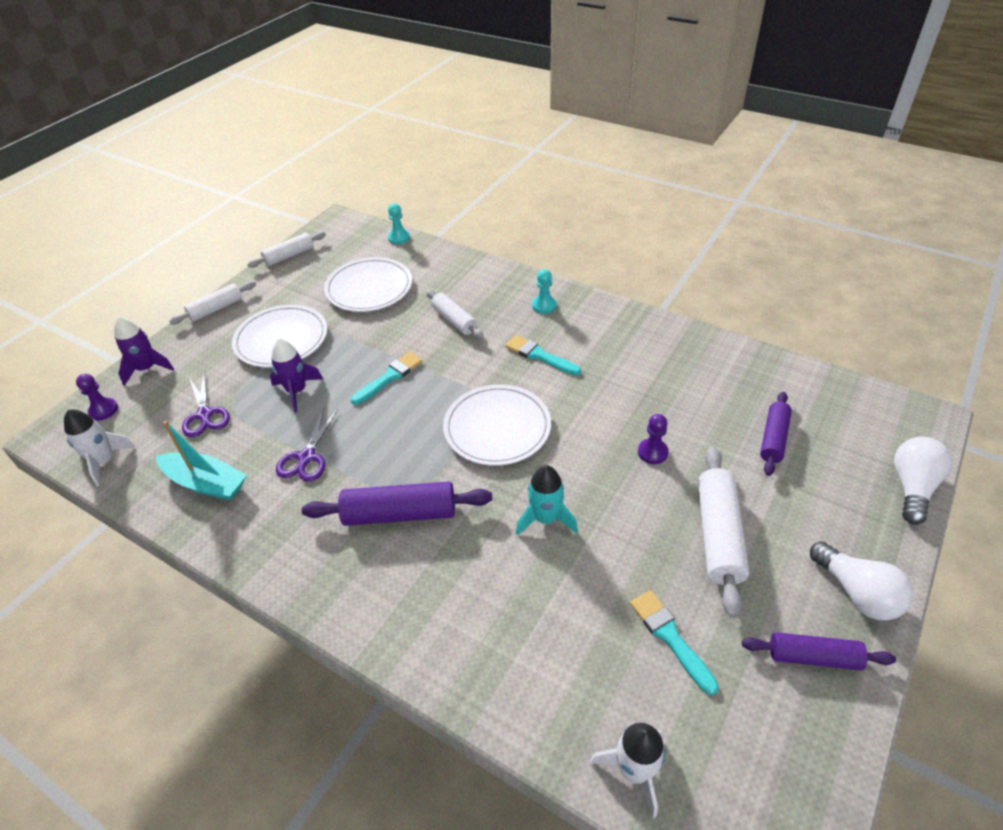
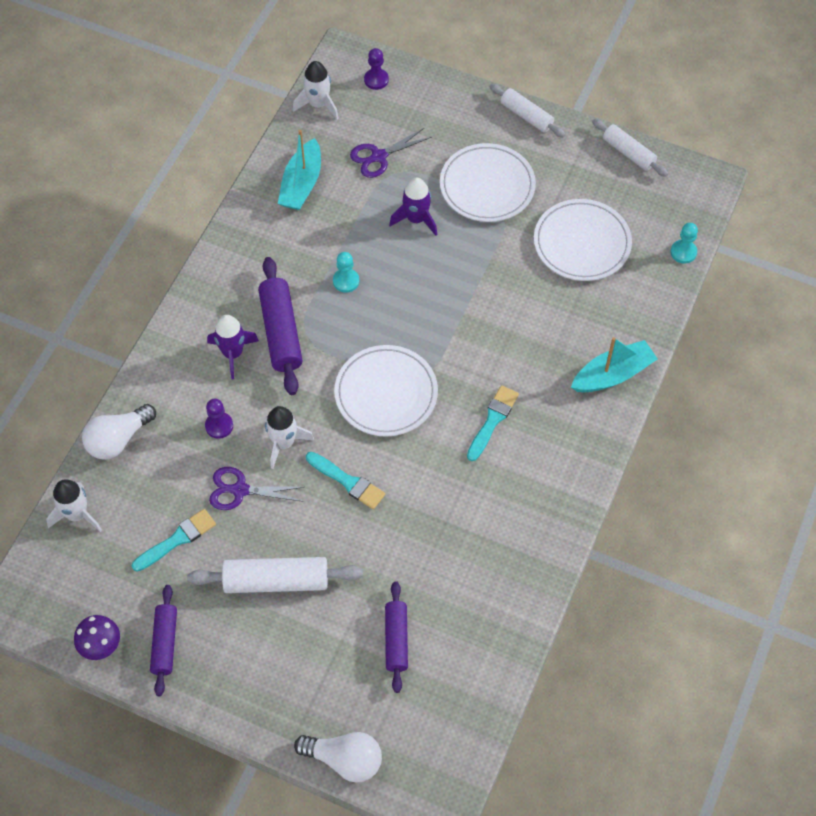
camera: 80 degrees right, 15 degrees up
purple rocket [114,316,174,386] -> purple rocket moved to [207,315,259,379]
purple scissors [276,409,338,482] -> purple scissors moved to [209,467,304,510]
turquoise brush [351,352,422,405] -> turquoise brush moved to [306,452,385,509]
white rolling pin [426,290,484,339] -> none
turquoise rocket [516,465,578,535] -> white rocket [265,406,314,469]
turquoise pawn [532,269,557,314] -> turquoise pawn moved to [333,252,359,293]
purple pawn [638,414,669,464] -> purple pawn moved to [205,399,233,439]
purple rolling pin [760,392,792,476] -> purple rolling pin turned 75 degrees clockwise [385,581,408,693]
white light bulb [810,541,913,621] -> white light bulb moved to [82,404,156,460]
none -> purple mushroom [74,615,120,660]
none -> turquoise boat [571,337,658,392]

